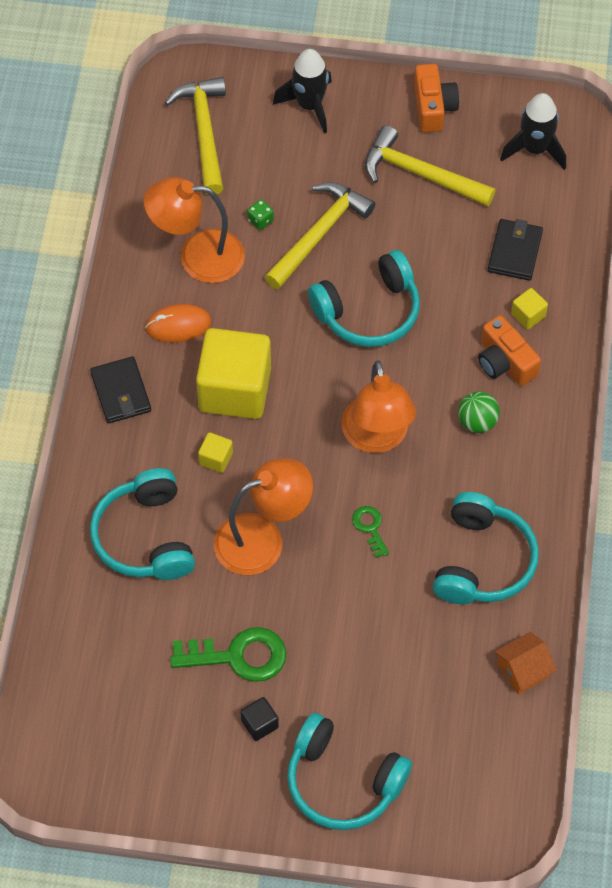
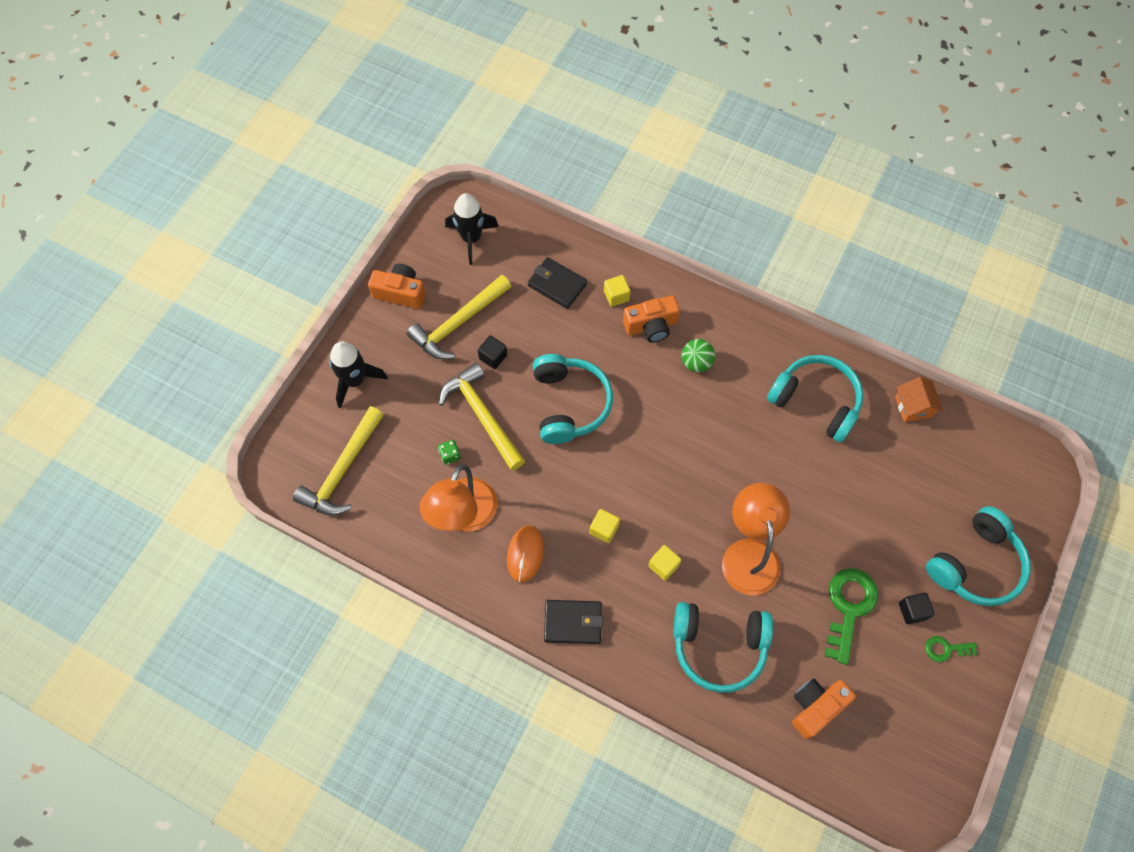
camera: 70 degrees left, 5 degrees up
yellow hammer [165,77,226,195] -> yellow hammer turned 75 degrees counterclockwise [293,406,384,516]
yellow cube [196,328,271,419] -> yellow cube [590,509,620,543], size x0.41
orange lamp [342,361,416,453] -> none
green key [352,506,389,558] -> green key moved to [925,636,977,662]
none -> black cube [478,335,507,369]
none -> orange camera [792,679,856,739]

